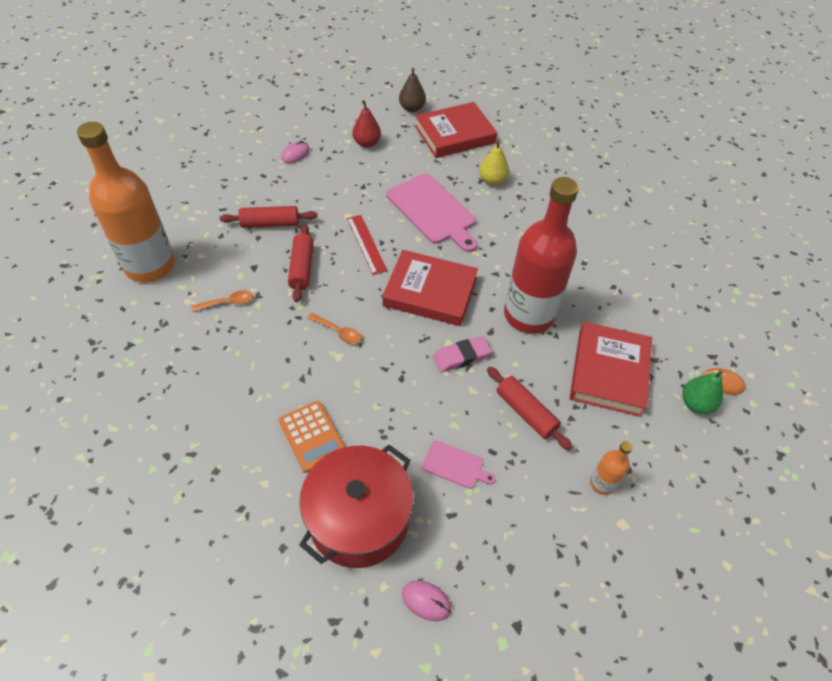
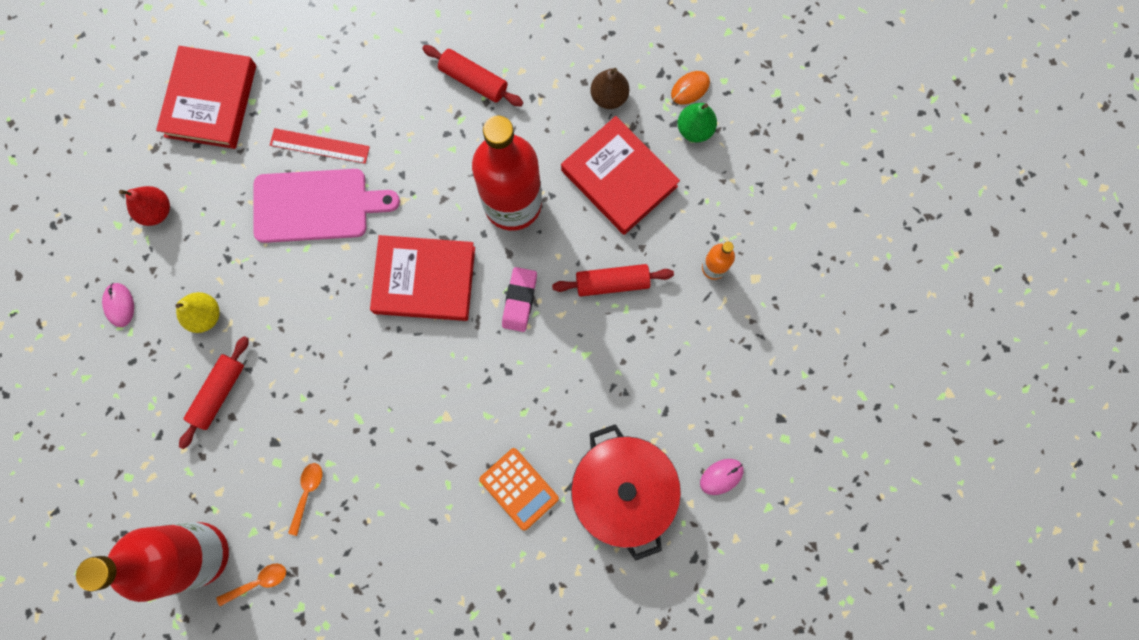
camera: 55 degrees left, 25 degrees up
orange bottle [77,122,175,282] -> red bottle [76,522,229,602]
orange calculator [279,401,345,473] -> orange calculator turned 45 degrees clockwise [479,448,559,531]
red rolling pin [288,224,313,302] -> red rolling pin moved to [422,45,523,106]
orange spoon [308,313,361,344] -> orange spoon moved to [216,564,286,606]
red ruler [347,215,388,275] -> red ruler moved to [270,128,370,164]
red book [382,250,478,326] -> red book turned 45 degrees clockwise [370,235,475,321]
brown pear [399,68,426,112] -> brown pear moved to [590,68,629,109]
pink cutting board [422,440,496,489] -> none
yellow pear [479,140,509,185] -> yellow pear moved to [175,292,220,333]

